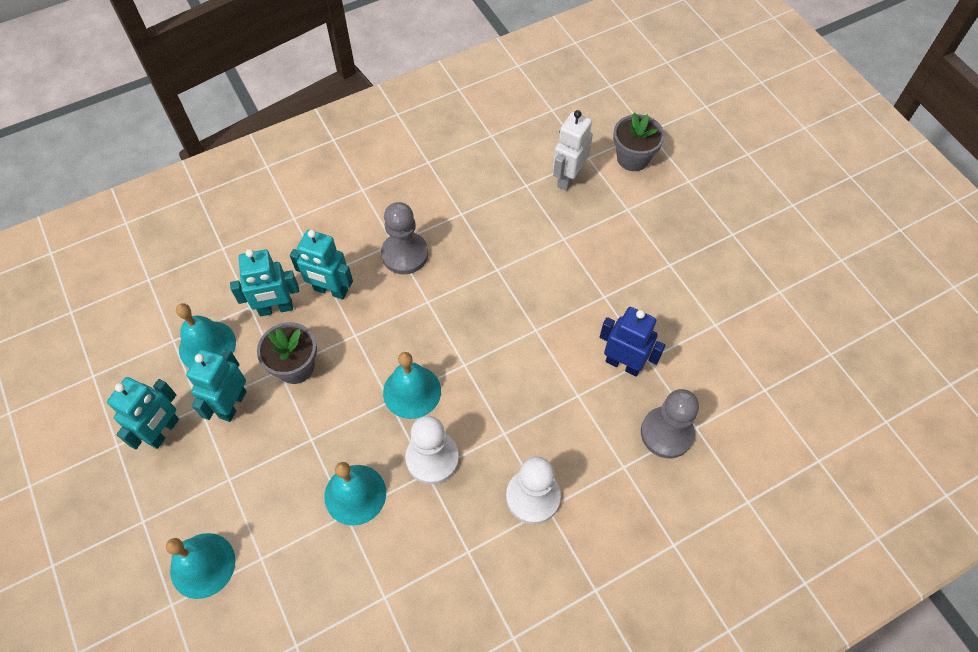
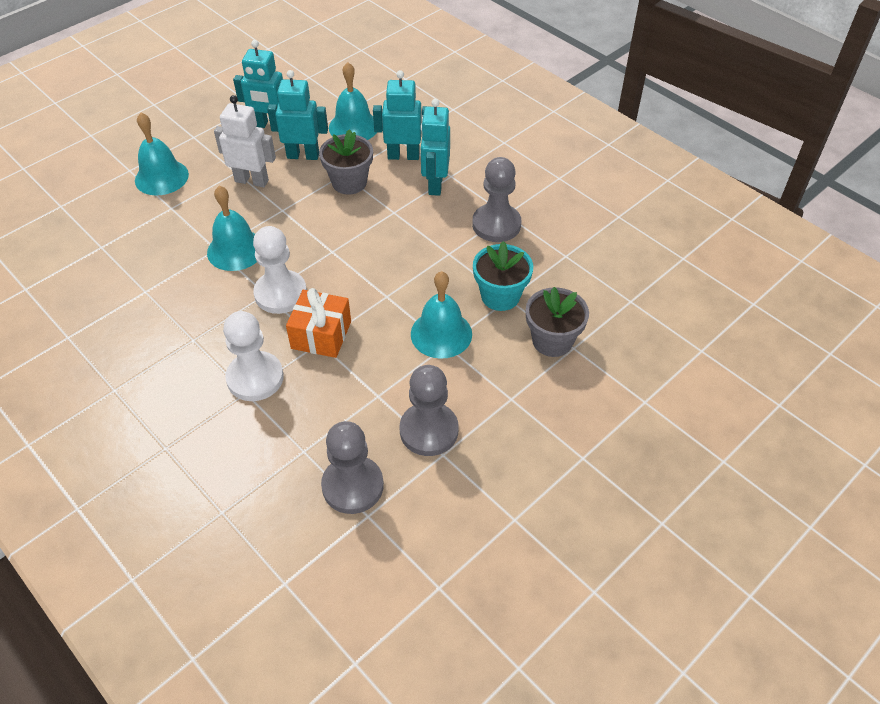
camera: 75 degrees right, 10 degrees down
turquoise robot [230,249,299,316] -> turquoise robot turned 120 degrees clockwise [373,70,430,160]
turquoise bell [383,352,441,419] -> turquoise bell moved to [411,271,472,359]
white robot [553,110,593,191] -> white robot moved to [214,95,276,187]
blue robot [600,307,666,377] -> grey pawn [399,365,458,456]
grey flower pot [613,113,665,171] -> grey flower pot moved to [526,287,589,357]
none -> orange gift [286,288,351,358]
none -> turquoise flower pot [473,241,533,311]

